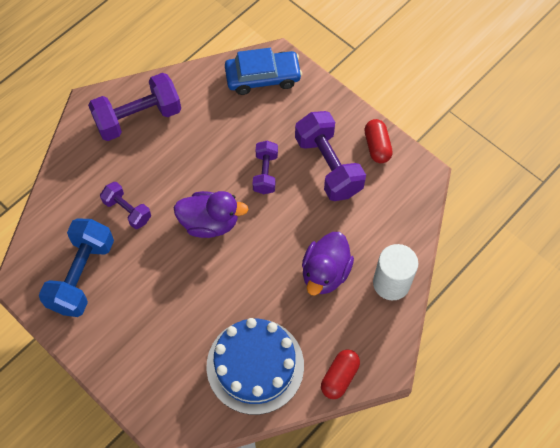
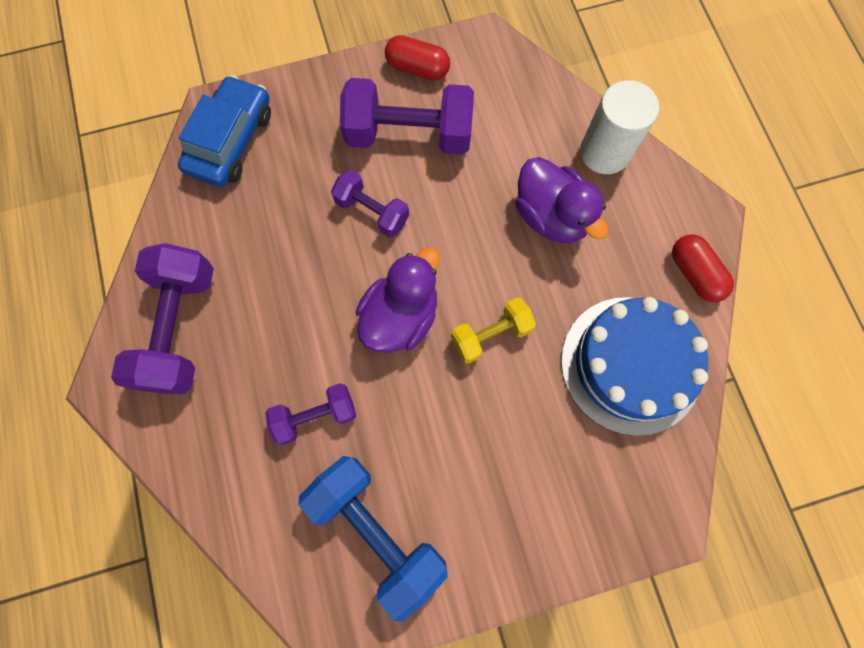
camera: 60 degrees left, 10 degrees up
none -> yellow dumbbell [451,297,536,363]

